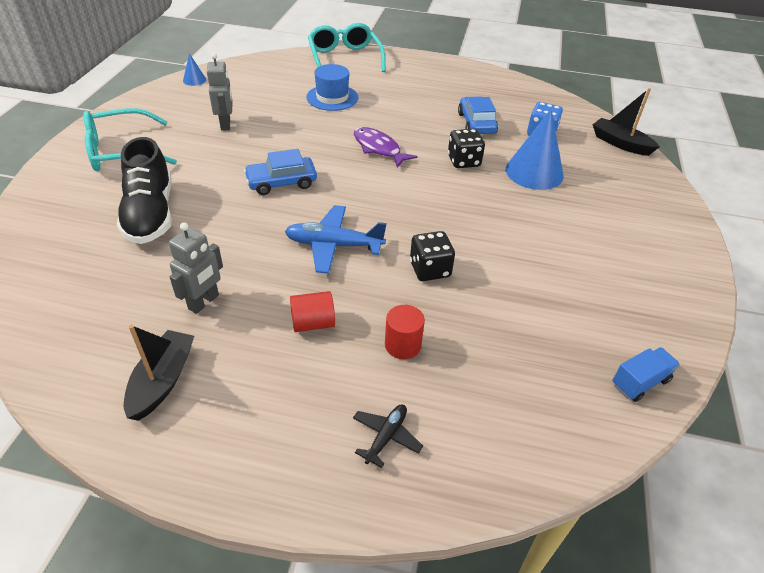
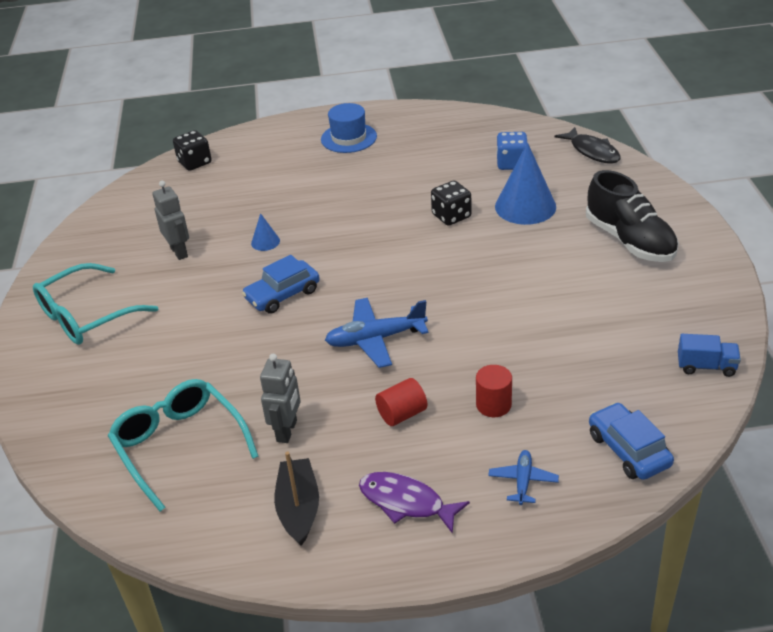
camera: 15 degrees left, 5 degrees down
black shoe [117,137,172,244] -> black shoe moved to [586,170,679,262]
blue cone [183,53,206,86] -> blue cone moved to [251,213,280,251]
blue hat [306,64,358,111] -> blue hat moved to [321,103,377,153]
turquoise glasses [308,23,386,72] -> turquoise glasses moved to [108,379,258,511]
black plane [353,404,423,468] -> blue plane [488,450,559,505]
purple fish [354,127,417,168] -> purple fish moved to [359,472,470,534]
black dice [410,231,455,281] -> black dice moved to [173,130,212,171]
blue car [458,97,498,134] -> blue car moved to [589,402,674,480]
black boat [593,88,660,156] -> black fish [555,127,620,164]
blue truck [612,347,680,402] -> blue truck turned 60 degrees clockwise [678,334,741,377]

